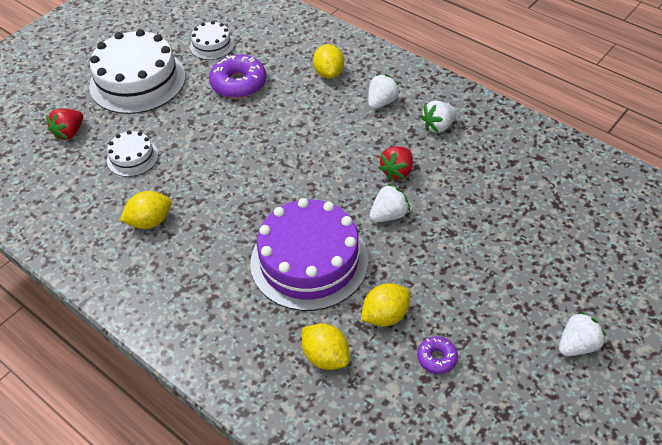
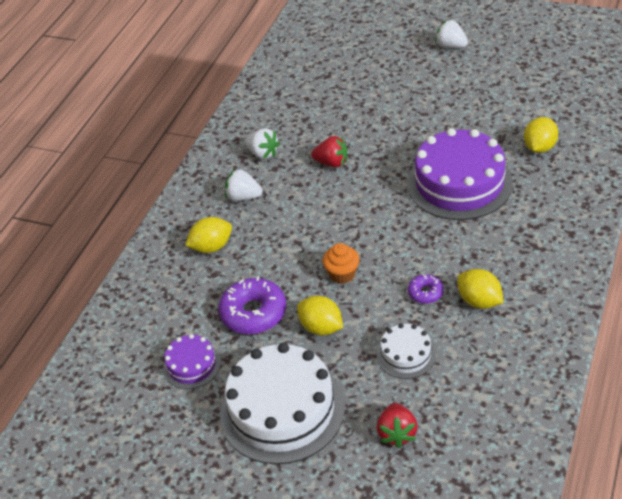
camera: 105 degrees left, 5 degrees down
red strawberry [46,109,83,140] -> red strawberry turned 75 degrees clockwise [377,403,418,448]
white cake [190,21,235,60] -> purple cake [163,334,221,389]
yellow lemon [361,283,411,327] -> yellow lemon moved to [297,296,343,335]
white strawberry [370,184,410,222] -> none
purple donut [417,336,458,374] -> purple donut moved to [408,274,444,304]
none -> orange cupcake [323,243,360,284]

